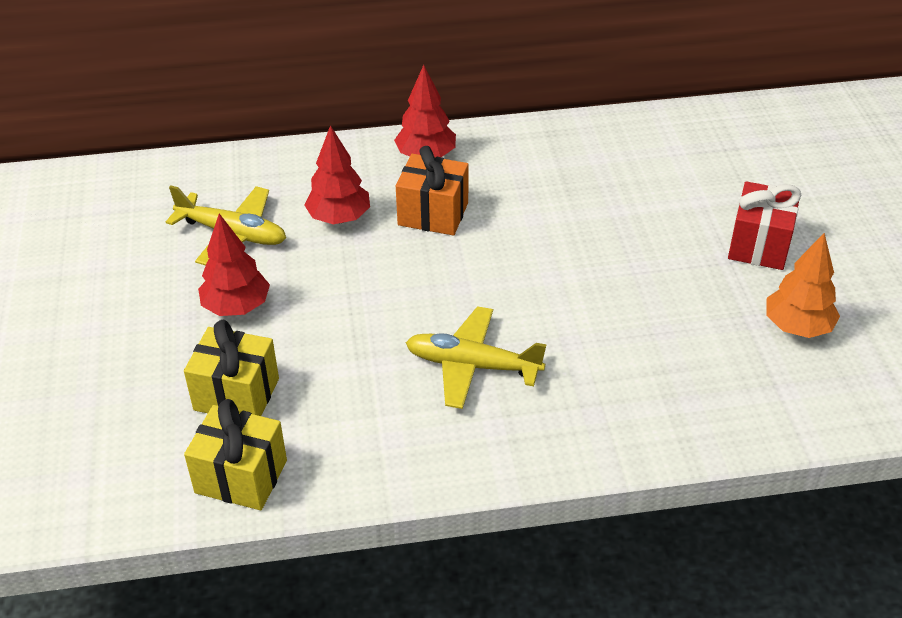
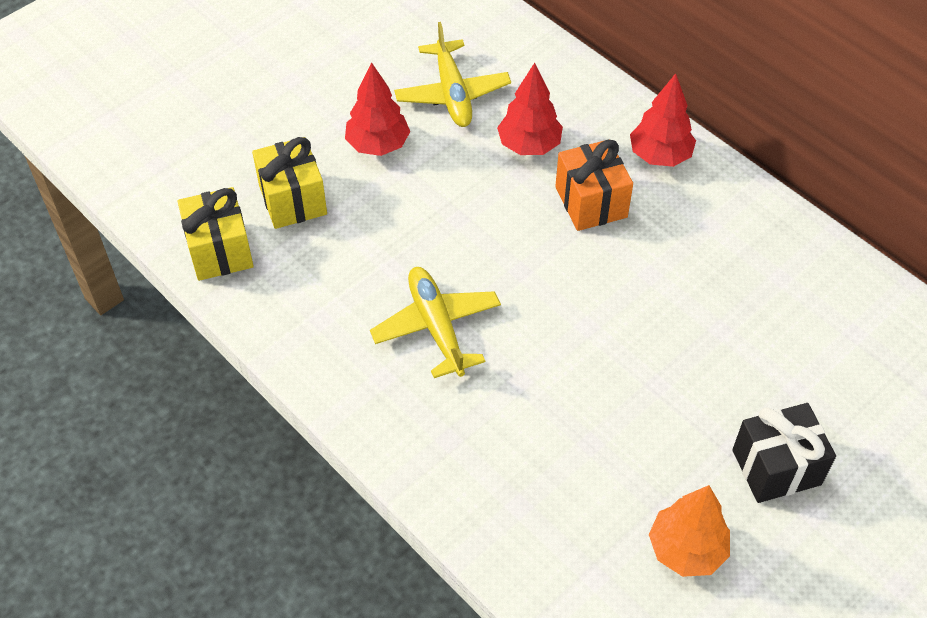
camera: 55 degrees right, 10 degrees up
red gift [728,181,801,270] -> black gift [732,403,836,503]

